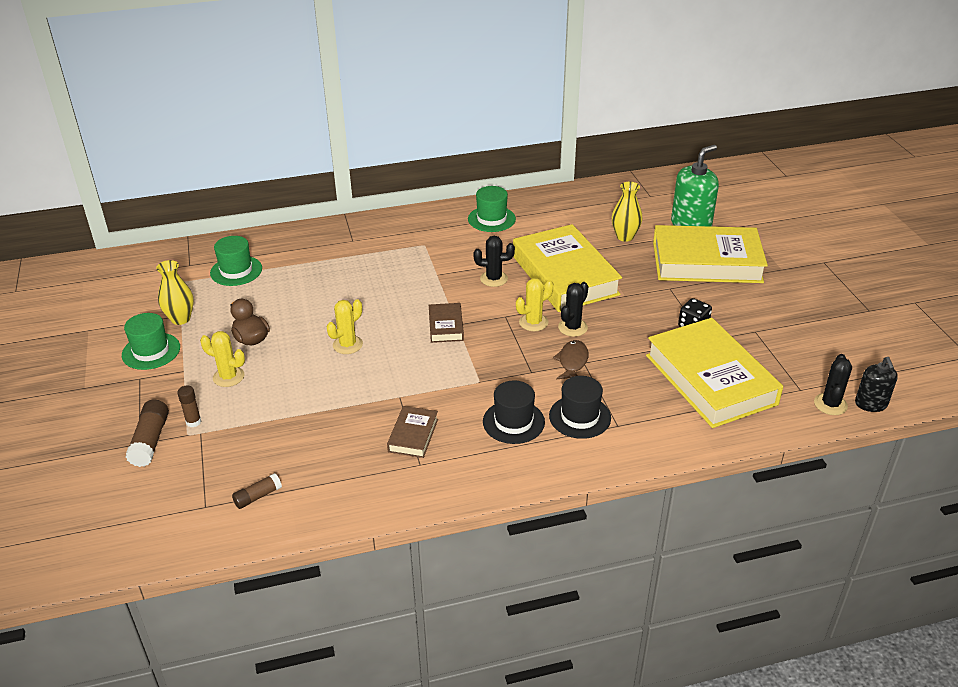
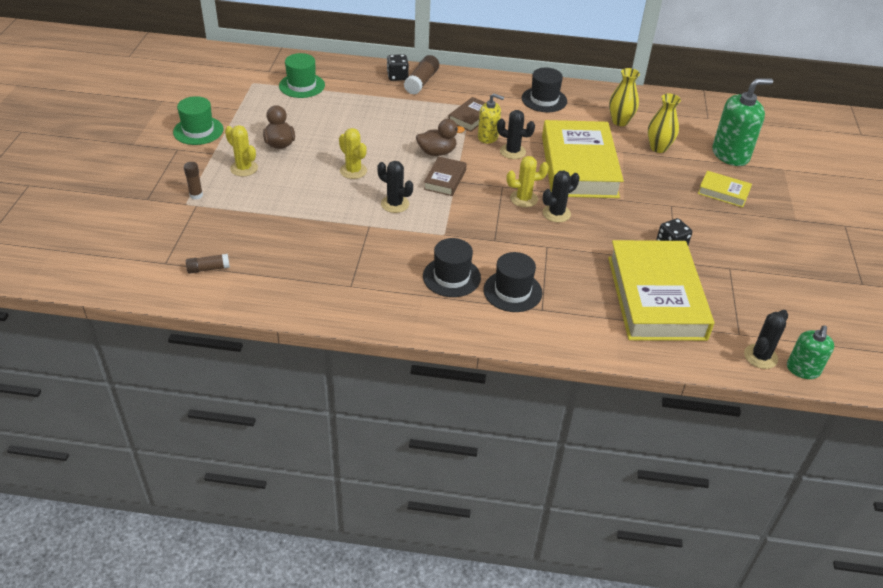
camera: 20 degrees right, 5 degrees up
brown glue stick [126,400,169,467] -> brown glue stick moved to [404,55,439,95]
yellow vase [156,260,194,325] -> yellow vase moved to [609,68,640,126]
yellow cactus [327,299,363,354] -> yellow cactus turned 75 degrees clockwise [339,128,367,179]
brown book [387,406,438,458] -> brown book moved to [448,97,486,132]
green hat [468,186,516,232] -> black hat [522,68,567,112]
brown fish [553,340,589,379] -> none
yellow book [653,225,768,283] -> yellow book [698,171,752,207], size x0.44
black soap dispenser [855,357,898,412] -> green soap dispenser [787,326,834,379]
none -> black cactus [377,161,413,213]
none -> black dice [387,54,409,81]
none -> brown duck [416,119,465,156]
none -> yellow soap dispenser [478,93,504,144]

